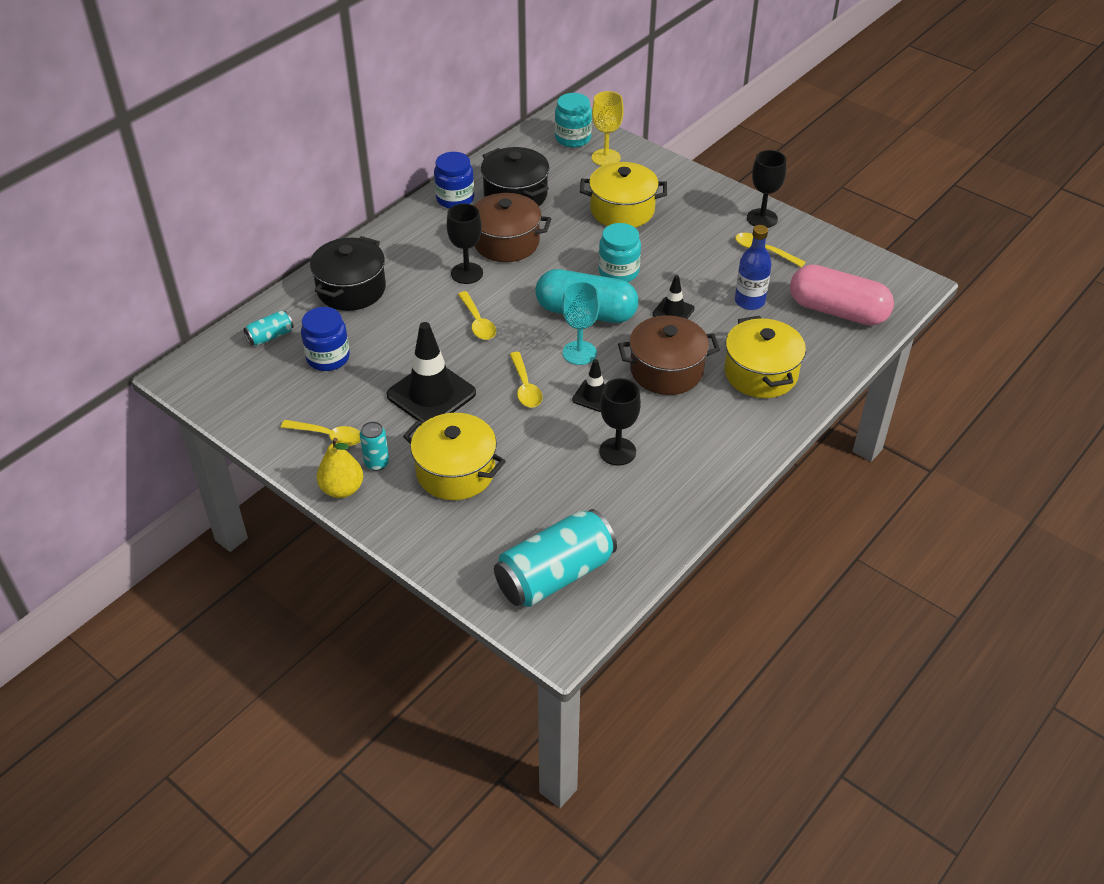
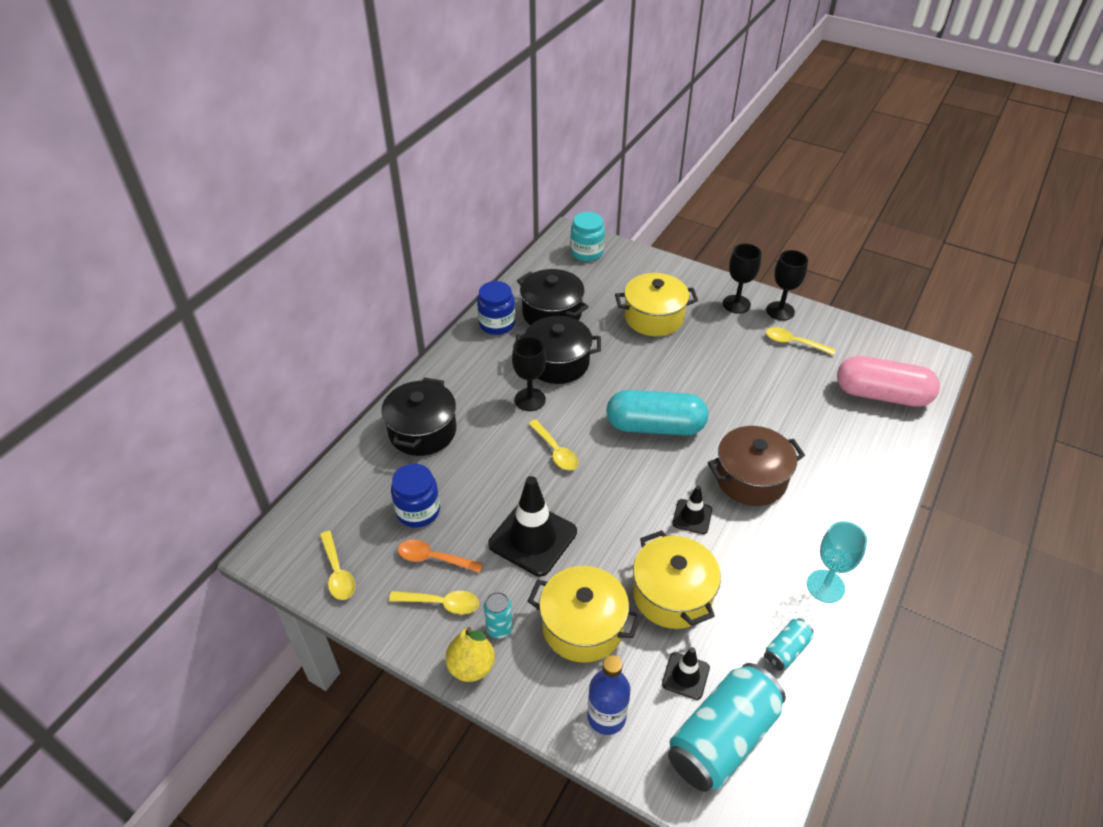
camera: 10 degrees left, 0 degrees up
turquoise can [243,310,294,346] -> turquoise can moved to [764,618,813,671]
brown pot [474,193,551,262] -> black pot [516,316,601,384]
yellow spoon [510,352,542,407] -> yellow spoon moved to [320,531,355,600]
turquoise goblet [562,281,600,365] -> turquoise goblet moved to [807,521,867,603]
yellow goblet [592,91,624,166] -> none
turquoise jar [598,223,641,282] -> none
black goblet [599,378,641,466] -> black goblet moved to [723,244,761,314]
black traffic cone [652,275,695,319] -> black traffic cone moved to [662,647,710,700]
yellow pot [724,316,806,398] -> yellow pot moved to [633,530,721,629]
blue bottle [735,225,772,310] -> blue bottle moved to [587,655,630,735]
none -> orange spoon [398,540,483,573]

